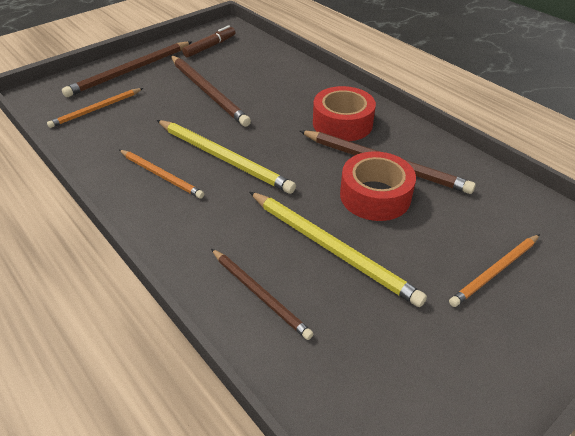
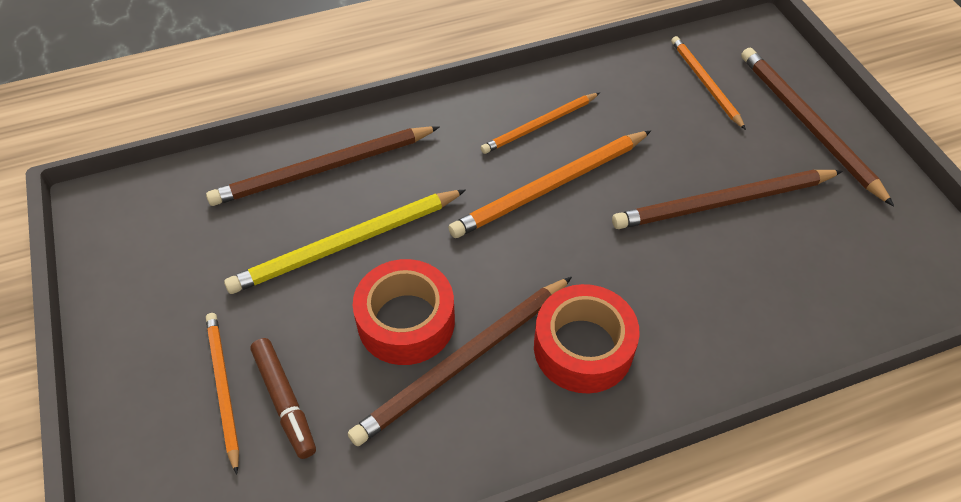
camera: 110 degrees right, 10 degrees up
yellow pencil [157,120,296,194] -> orange pencil [448,131,651,238]
brown marker [182,25,235,58] -> brown marker moved to [250,338,316,459]
brown pencil [211,249,313,340] -> brown pencil [206,126,439,206], size x1.59

